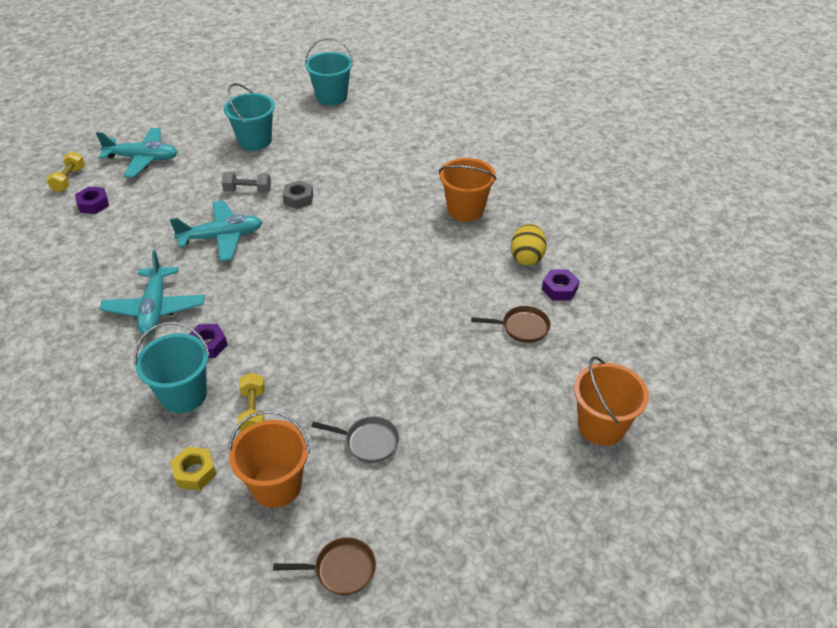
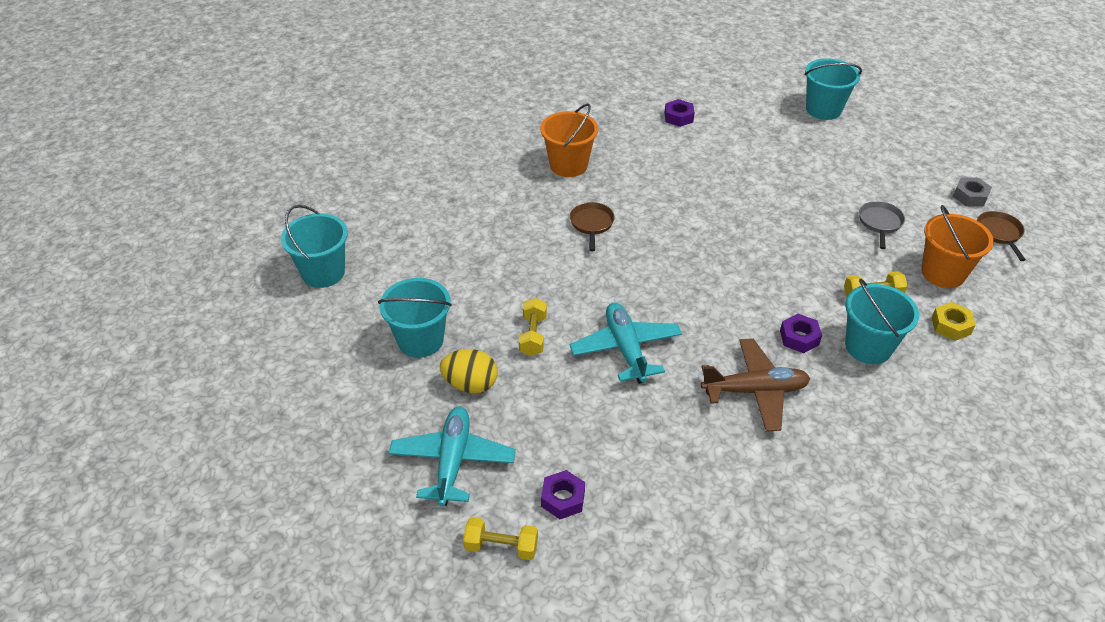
camera: 90 degrees left, 0 degrees up
turquoise plane [99,250,205,335] -> brown plane [701,338,810,432]
grey dumbbell [221,172,271,193] -> yellow dumbbell [519,298,547,356]
grey nut [282,180,313,209] -> grey nut moved to [953,177,992,207]
brown pan [471,306,550,343] -> brown pan moved to [570,202,615,251]
yellow egg [511,224,547,266] -> yellow egg moved to [440,349,498,393]
orange bucket [574,356,649,446] -> turquoise bucket [804,58,862,120]

